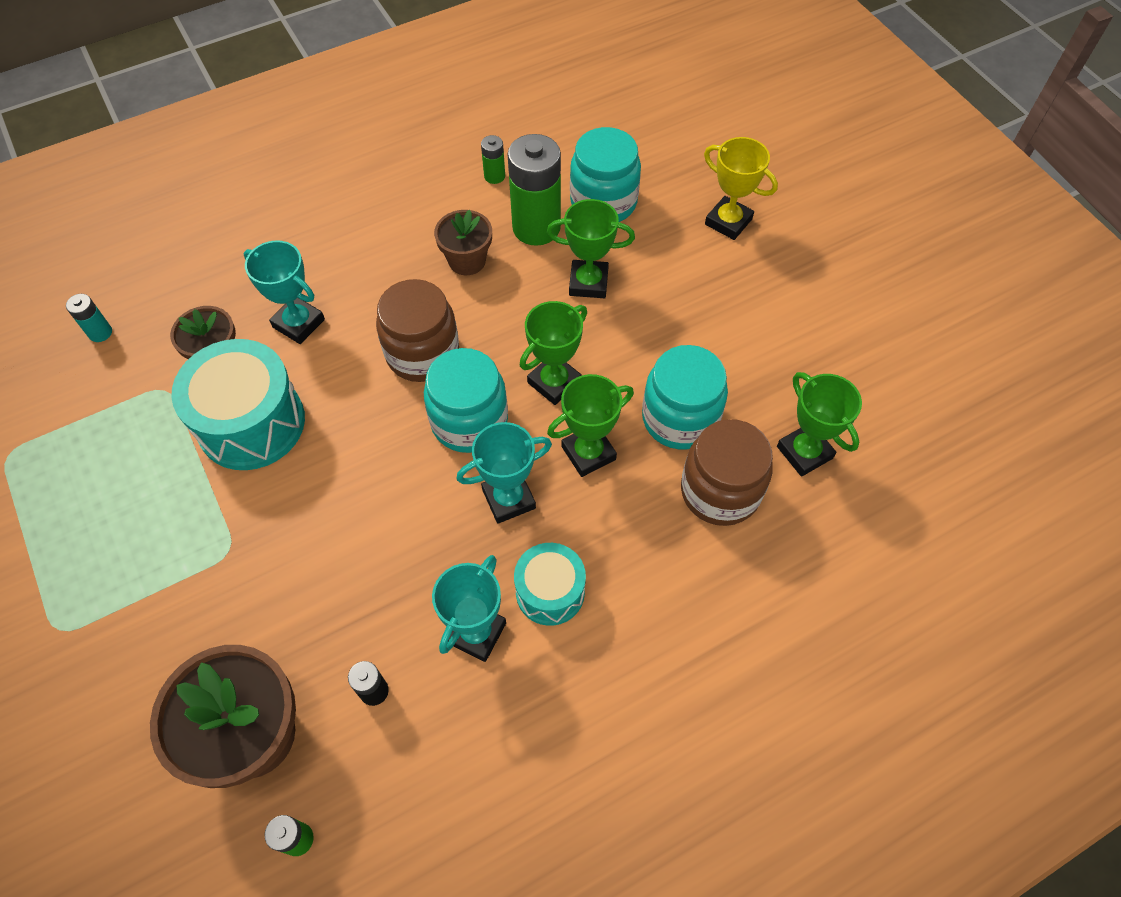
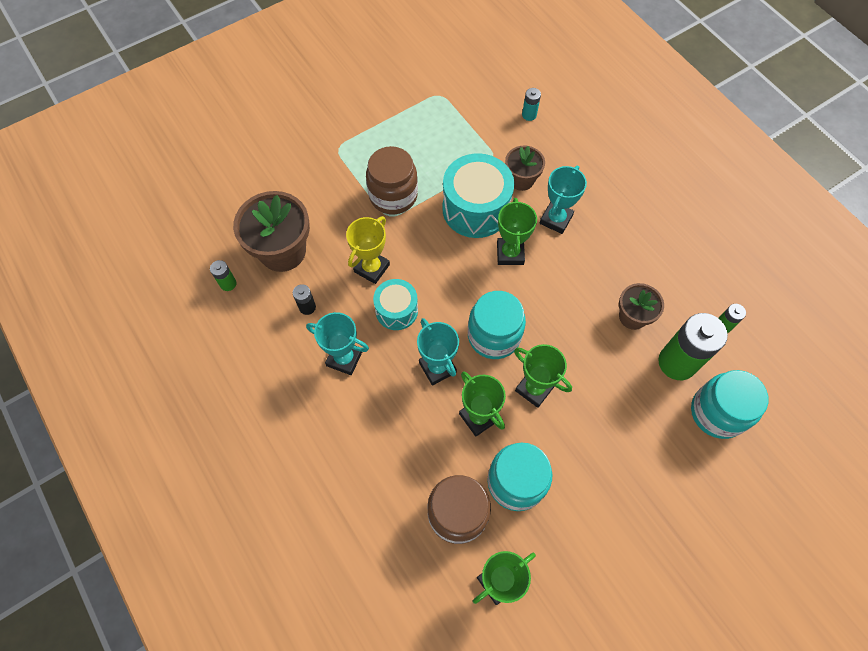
camera: 85 degrees right, 5 degrees up
brown jar [376,279,459,382] -> brown jar moved to [366,146,418,214]
turquoise drum [514,543,586,626] -> turquoise drum moved to [373,279,418,330]
green trophy [547,199,635,298] -> green trophy moved to [497,198,537,265]
yellow trophy [704,137,778,240] -> yellow trophy moved to [346,216,390,284]

